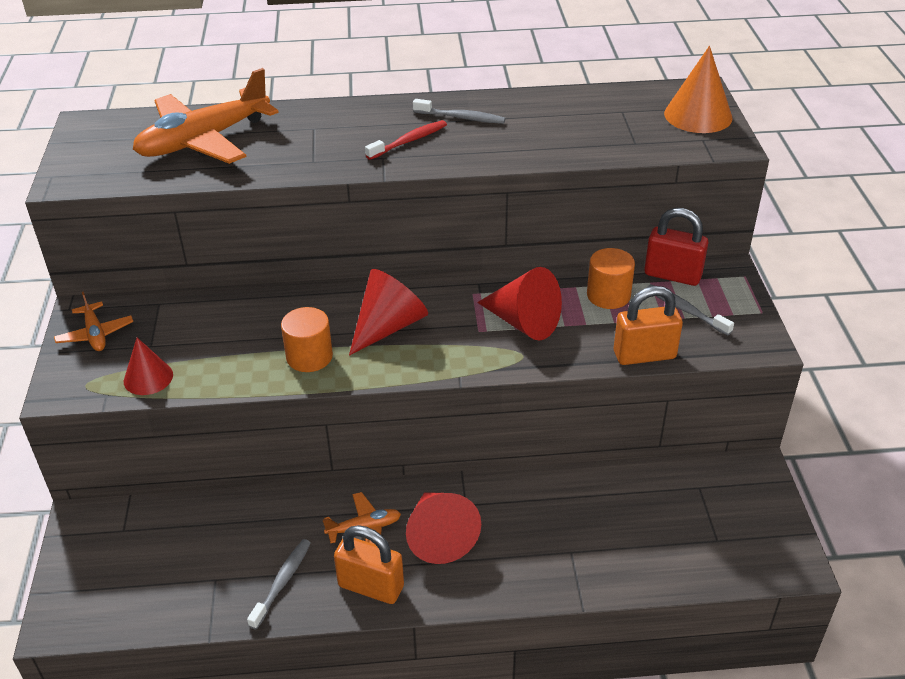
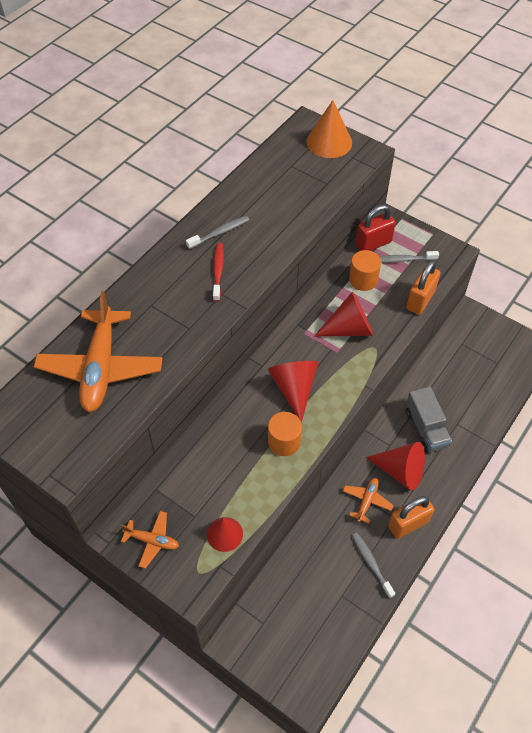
camera: 50 degrees left, 15 degrees up
none -> grey truck [406,387,452,453]

